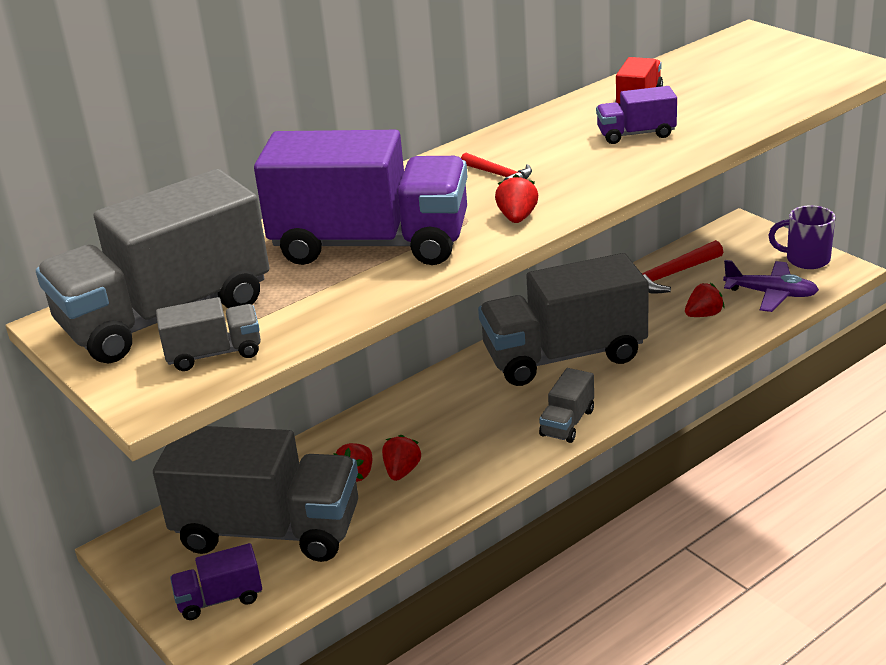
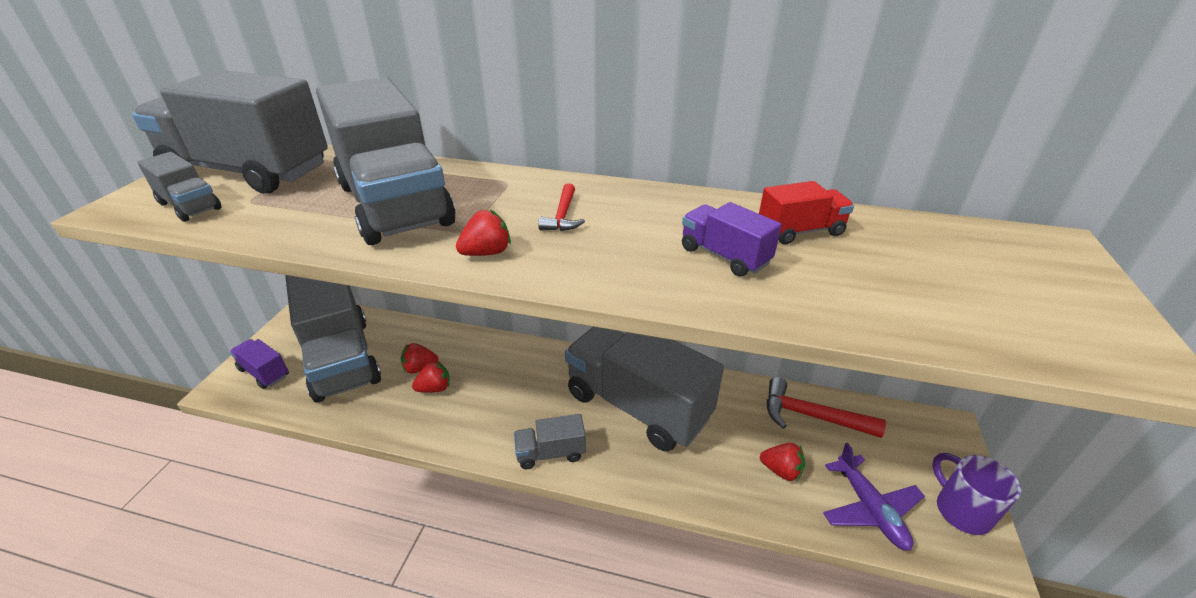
camera: 50 degrees right, 5 degrees up
purple truck [254,130,468,265] -> grey truck [316,77,455,245]

